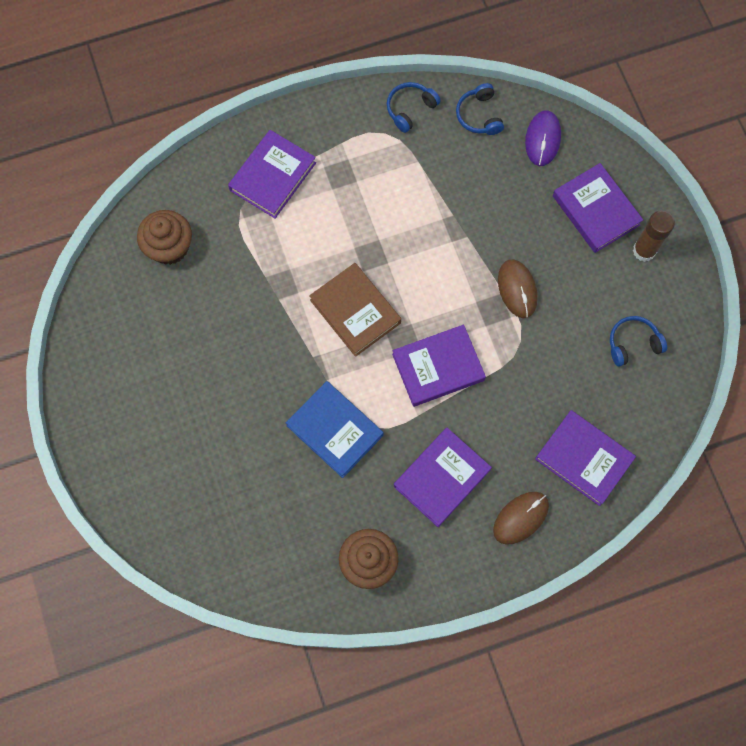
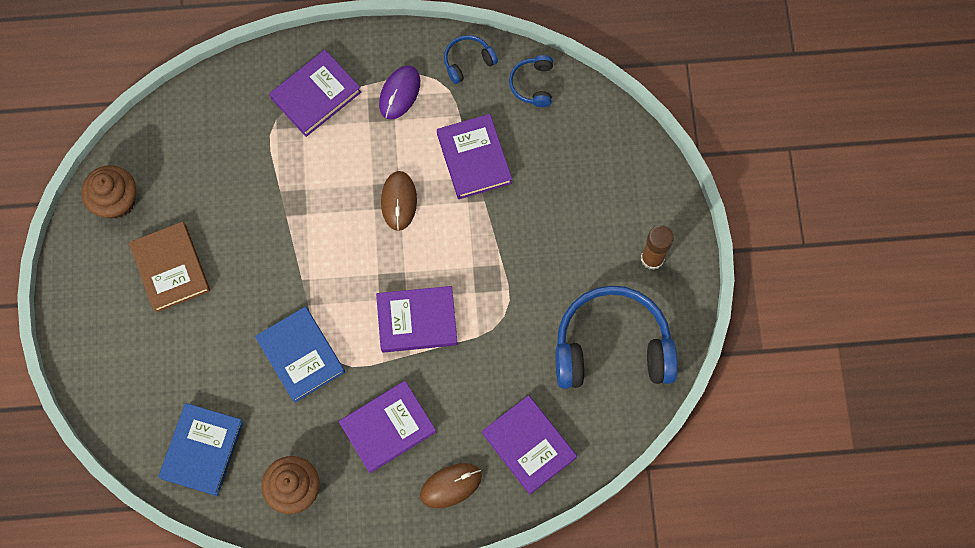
camera: 15 degrees right, 0 degrees up
brown cupcake [137,210,192,265] -> brown cupcake moved to [81,165,136,219]
brown book [309,263,401,357] -> brown book moved to [129,222,210,313]
brown mouse [498,259,537,318] -> brown mouse moved to [381,171,417,231]
purple mouse [525,110,561,166] -> purple mouse moved to [379,65,420,119]
purple book [553,163,643,253] -> purple book moved to [437,114,512,199]
blue headphones [610,316,667,367] -> blue headphones [555,285,678,389], size x2.21
none -> blue book [158,403,243,496]

